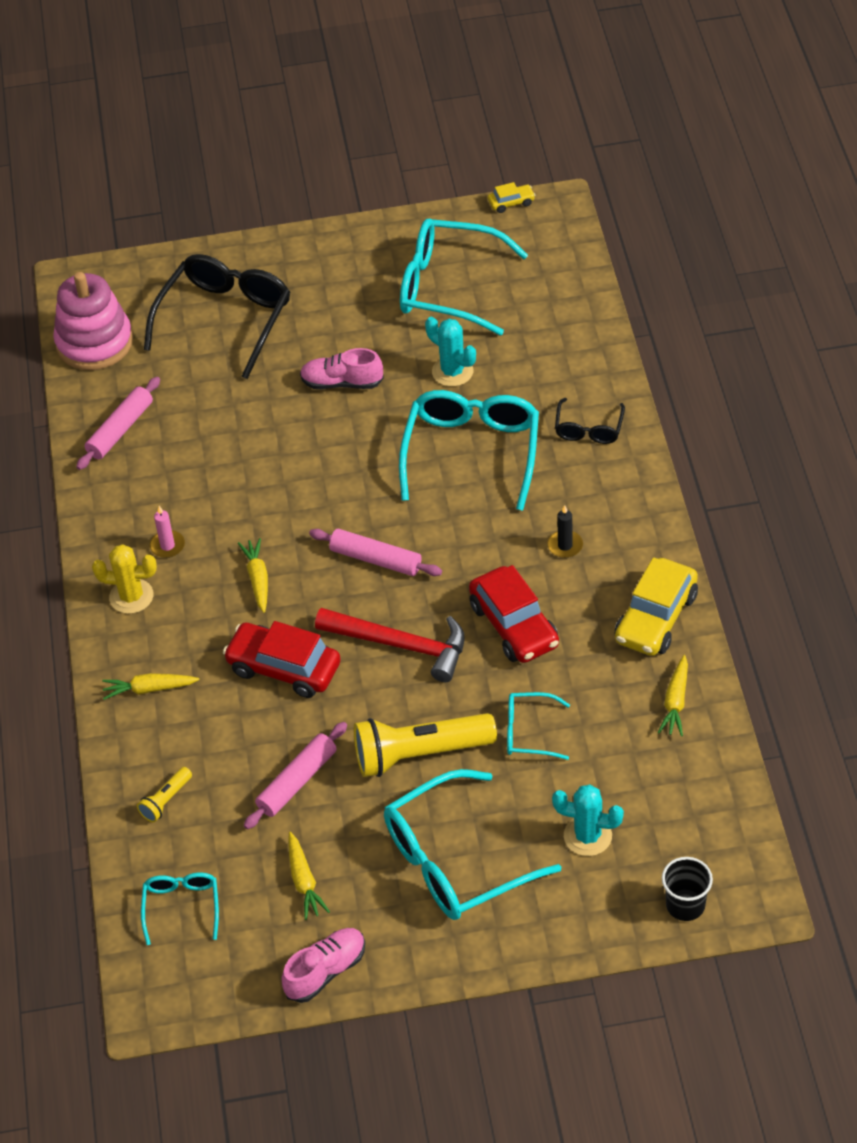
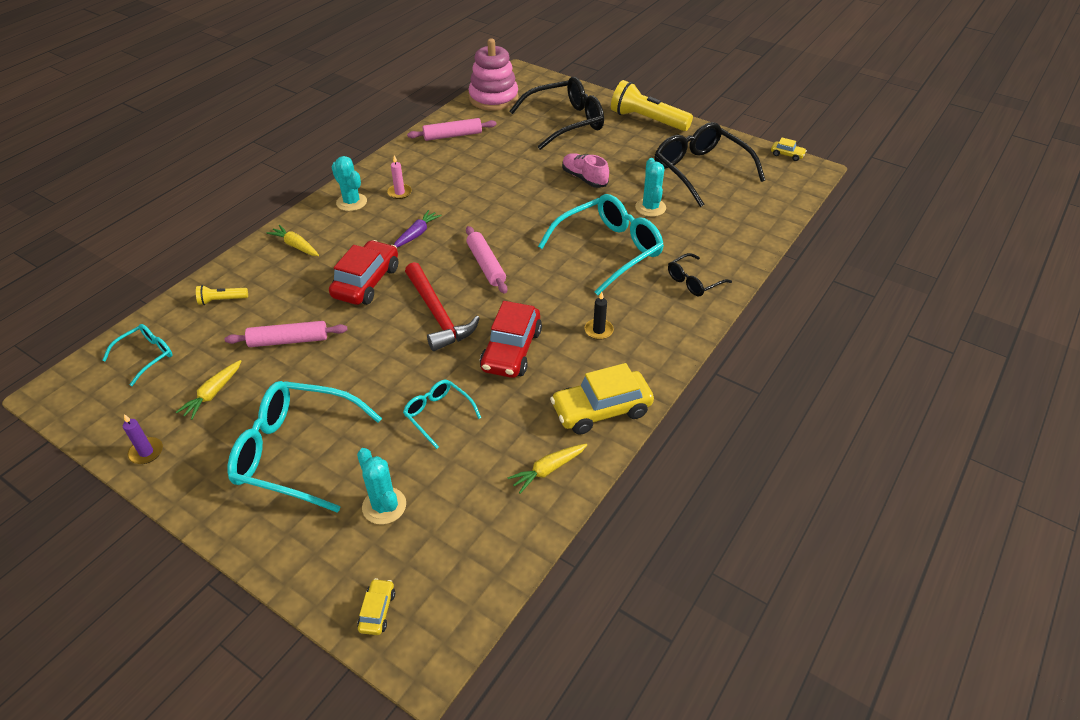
camera: 40 degrees right, 5 degrees down
yellow cactus [92,544,157,614] -> turquoise cactus [332,156,367,211]
red car [223,621,340,698] -> red car turned 45 degrees clockwise [329,240,398,305]
yellow carrot [238,538,268,613] -> purple carrot [394,210,442,247]
pink shoe [282,928,365,1003] -> purple candle [123,414,163,464]
yellow flashlight [354,713,497,777] -> yellow flashlight moved to [611,80,693,131]
turquoise glasses [400,218,528,336] -> black glasses [655,122,765,207]
black cup [662,857,713,921] -> yellow car [357,578,395,635]

